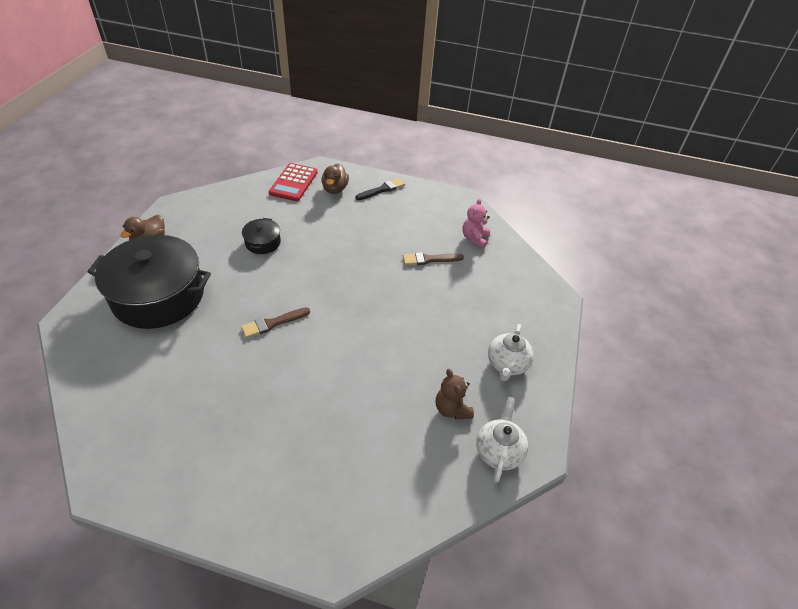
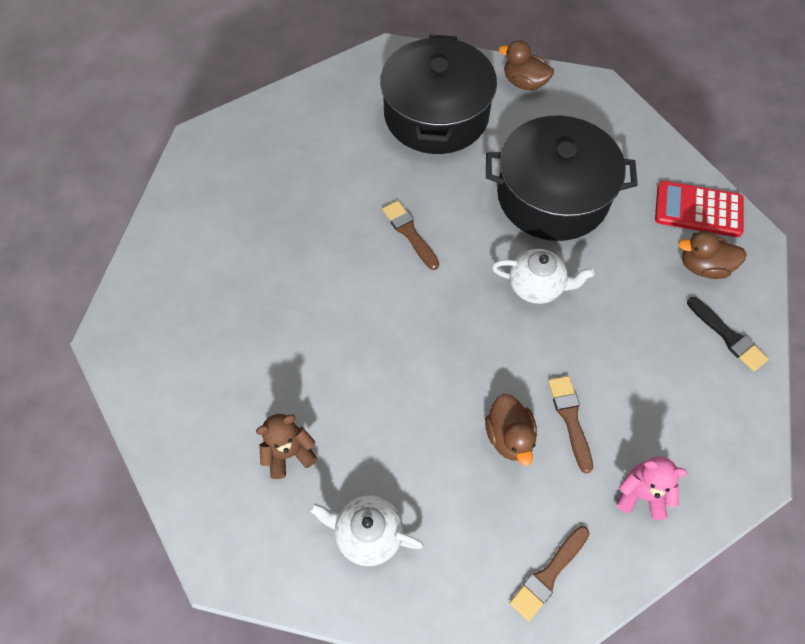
camera: 90 degrees right, 15 degrees up
black pot [242,218,281,254] -> black pot [486,116,638,241], size x2.29
white teapot [476,397,528,483] -> white teapot moved to [492,249,595,304]
none -> brown duck [485,394,537,466]
none -> brown brush [510,526,590,621]

